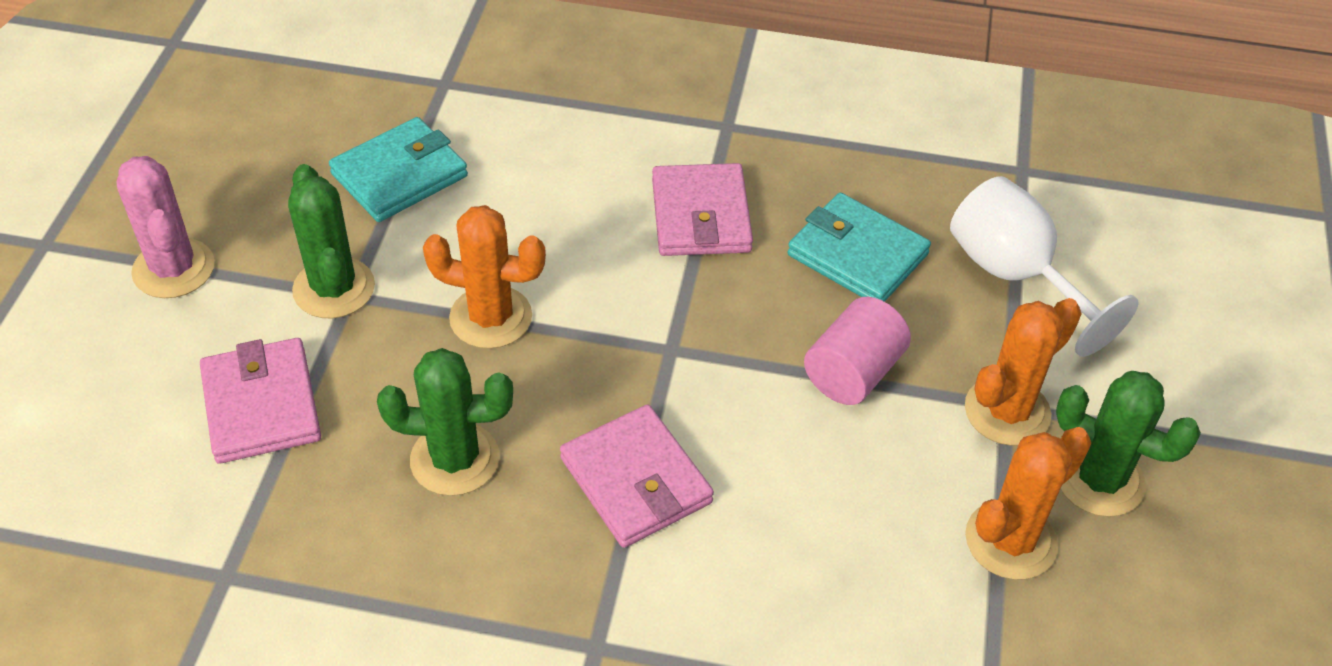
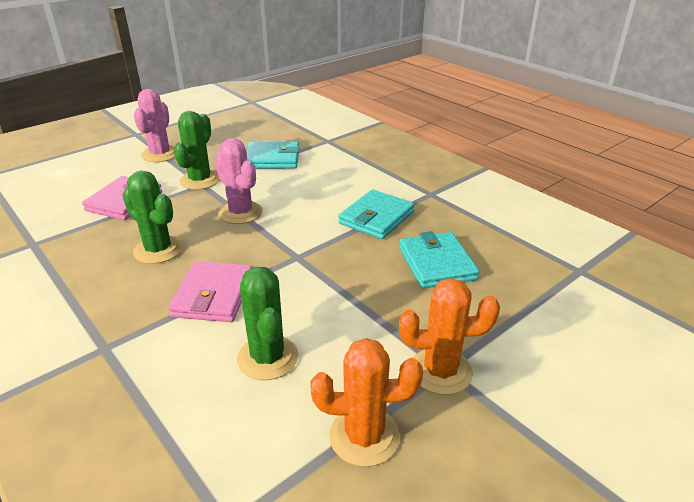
camera: 40 degrees right, 15 degrees down
orange cactus [423,205,546,349] -> pink cactus [215,138,263,224]
pink wallet [652,163,753,256] -> turquoise wallet [338,189,414,239]
pink cylinder [804,297,911,405] -> none
white goblet [950,176,1139,357] -> none
green cactus [1056,371,1201,517] -> green cactus moved to [237,267,298,380]

